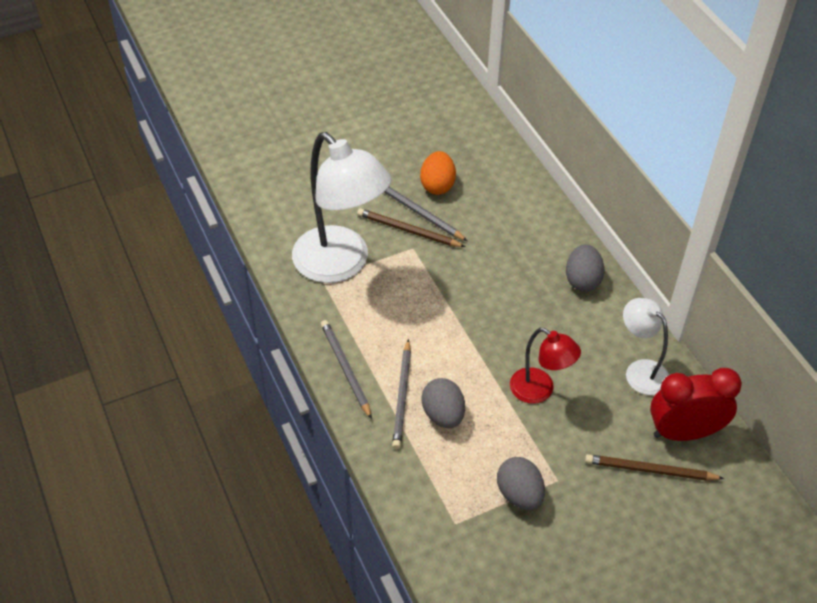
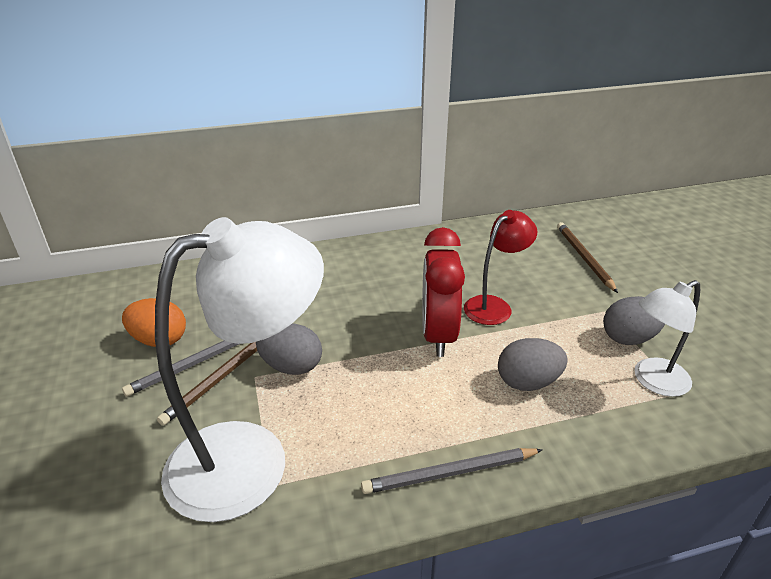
camera: 80 degrees left, 15 degrees down
grey pencil [392,339,411,449] -> none
grey egg [566,244,604,292] -> grey egg moved to [256,323,322,375]
brown pencil [585,454,724,481] -> brown pencil turned 150 degrees clockwise [557,222,618,293]
white lamp [623,298,669,395] -> white lamp moved to [634,280,700,397]
red clock [650,368,742,441] -> red clock moved to [422,227,465,357]

